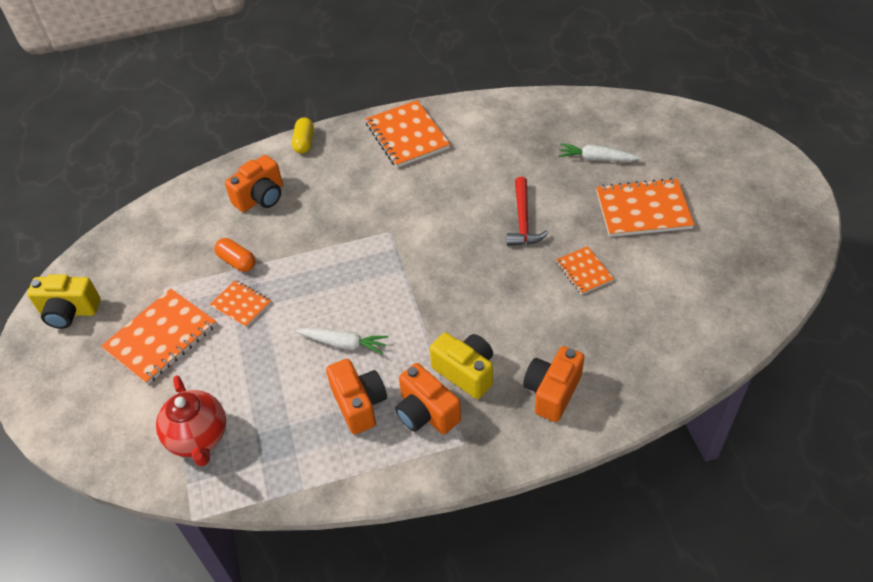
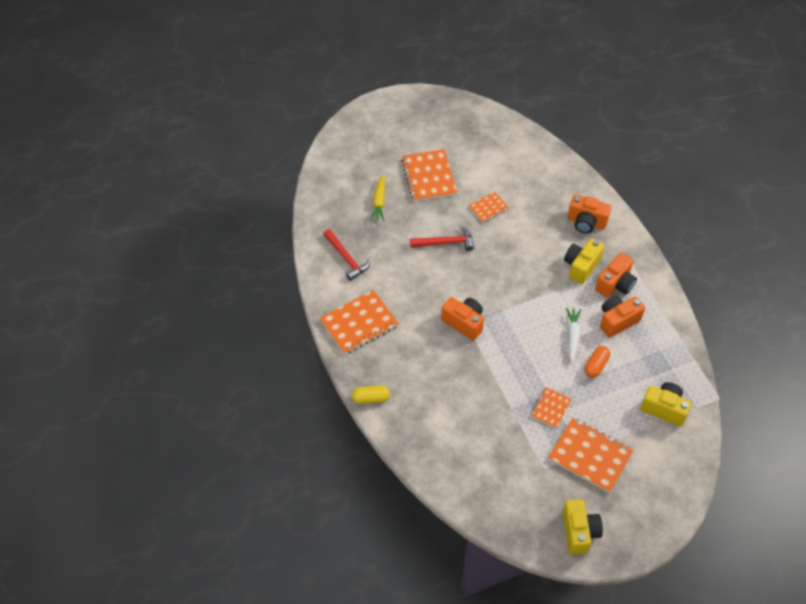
camera: 100 degrees left, 5 degrees up
red teapot [156,375,226,467] -> yellow camera [640,382,692,426]
orange capsule [214,238,255,272] -> orange capsule moved to [584,346,610,378]
orange camera [225,155,283,212] -> orange camera moved to [441,297,484,340]
white carrot [559,143,641,161] -> yellow carrot [370,174,385,221]
none -> red hammer [323,229,370,281]

